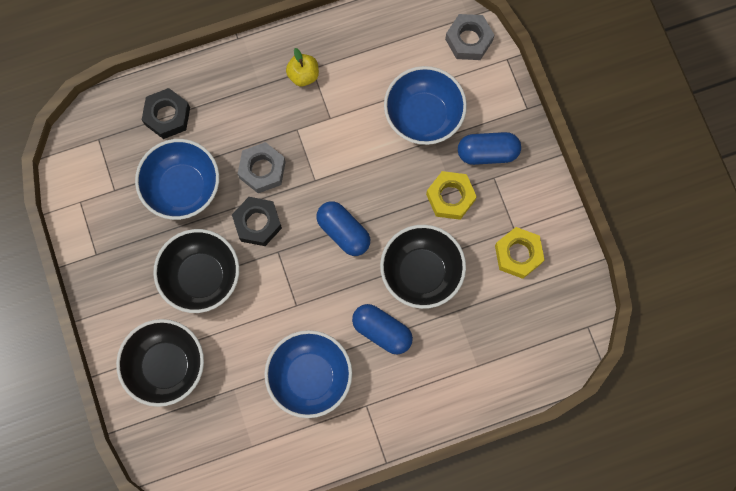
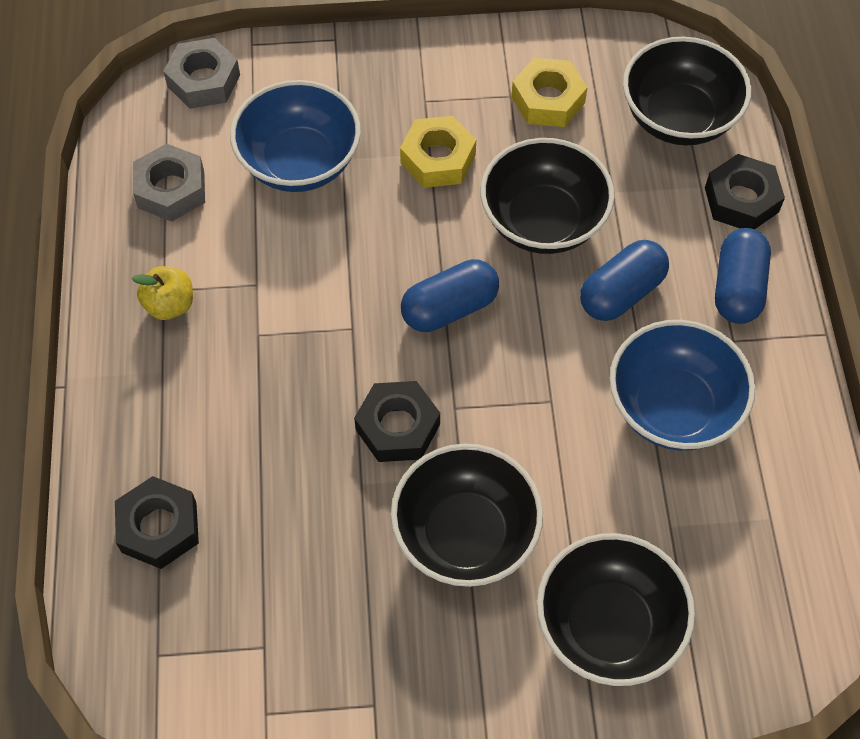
camera: 75 degrees left, 15 degrees down
blue bowl [135,139,219,220] -> none
grey nut [238,142,286,193] -> grey nut moved to [133,144,205,222]
blue capsule [458,132,521,165] -> blue capsule moved to [715,228,771,324]
none -> black bowl [623,37,751,146]
none -> black nut [705,154,785,229]

